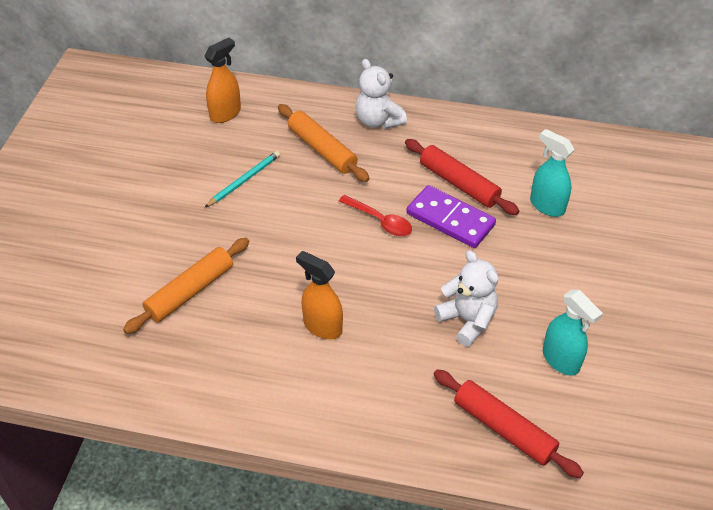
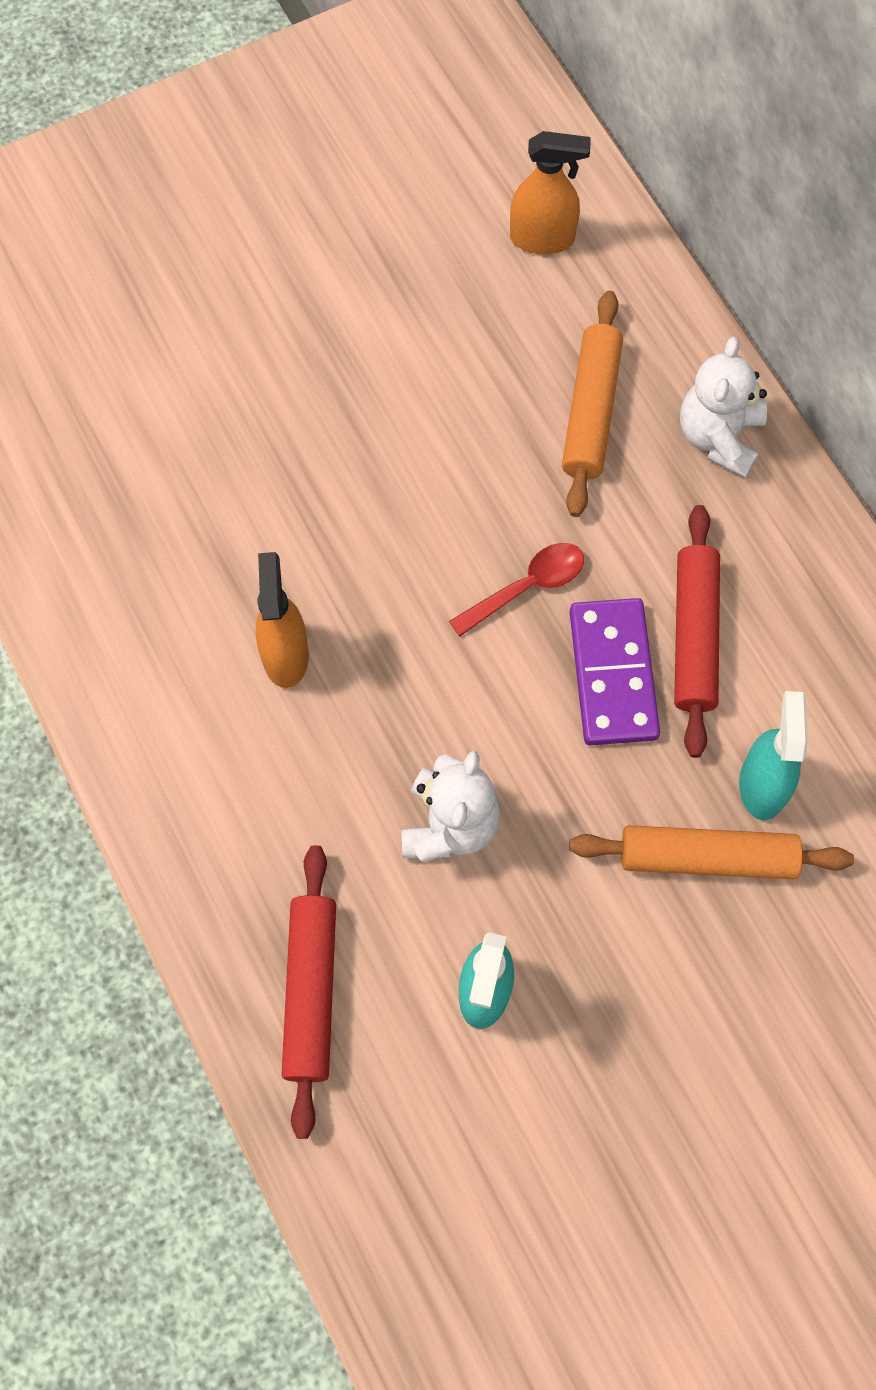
camera: 50 degrees right, 20 degrees up
orange rolling pin [123,238,249,334] -> orange rolling pin moved to [569,825,854,879]
turquoise pencil [204,151,280,208] -> none
red spoon [339,195,412,236] -> red spoon turned 120 degrees counterclockwise [449,543,584,637]

